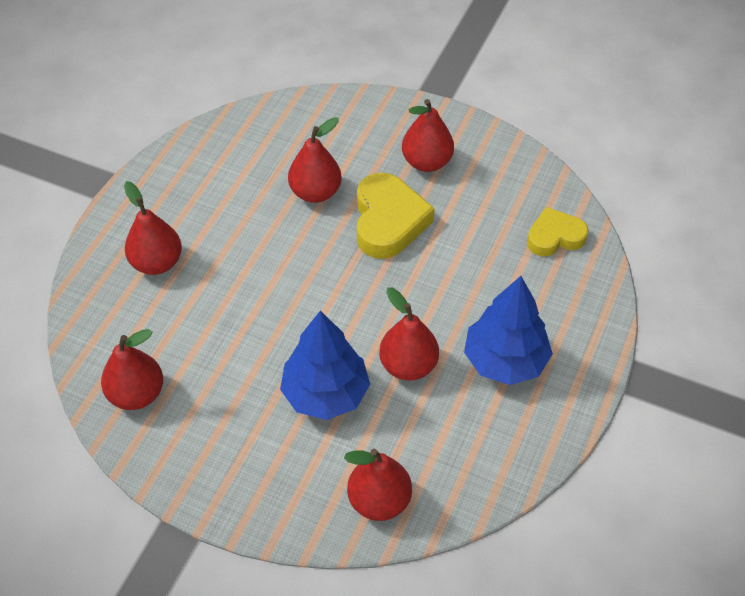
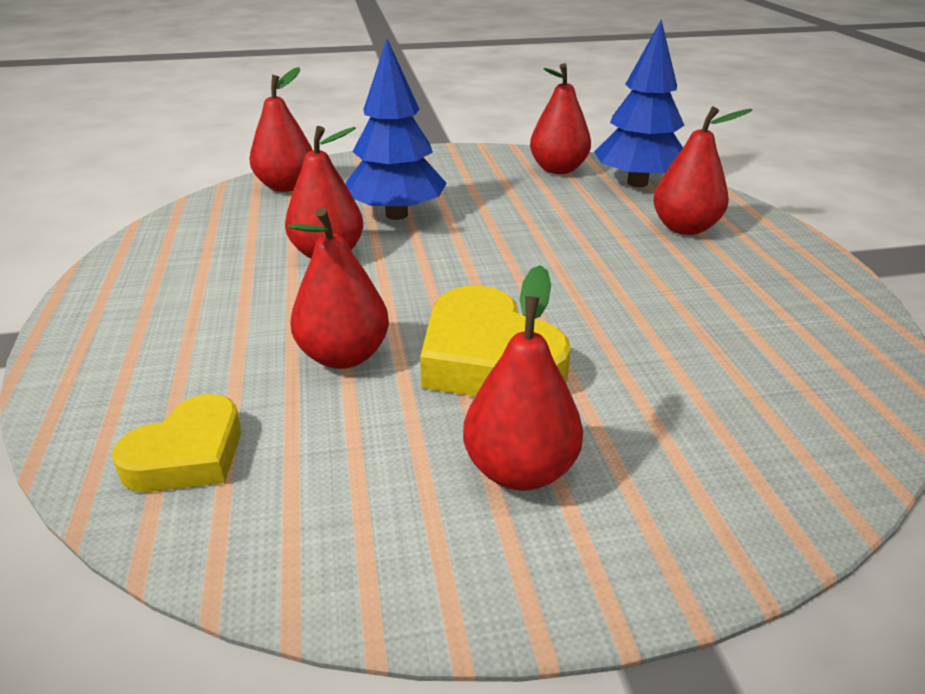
camera: 145 degrees right, 20 degrees down
red pear [288,117,342,203] -> red pear moved to [288,208,389,369]
blue tree [464,276,553,385] -> blue tree moved to [594,20,684,187]

